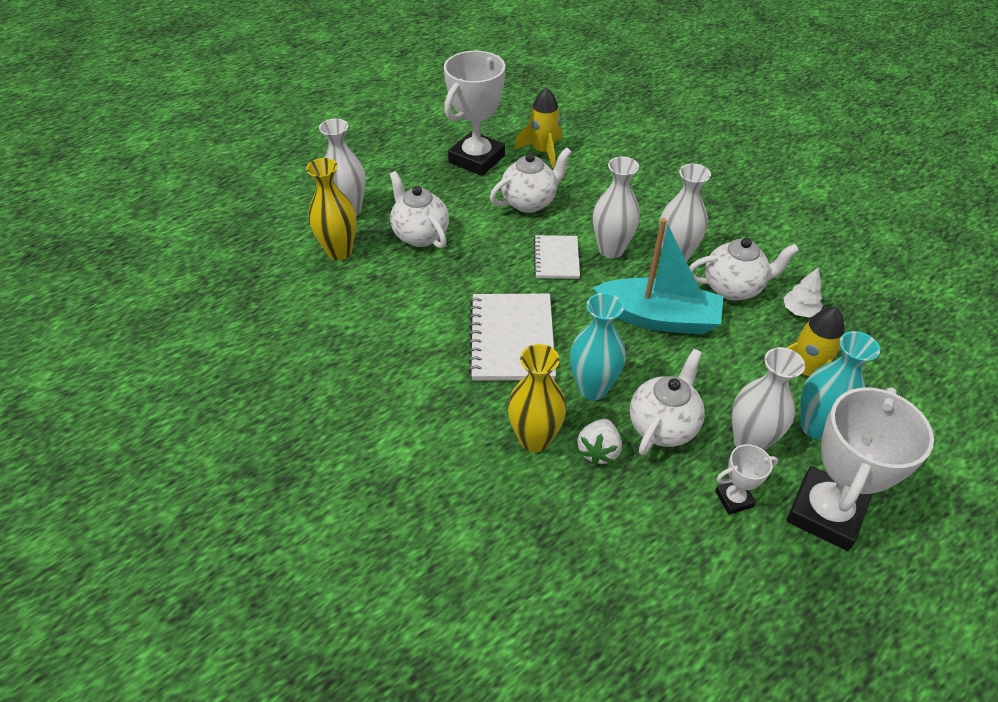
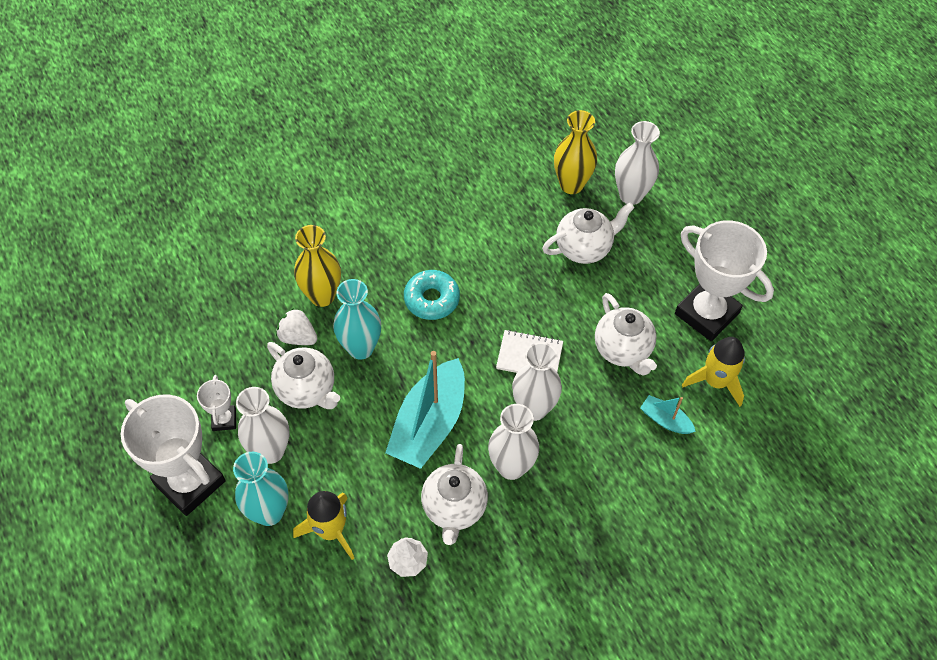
camera: 100 degrees right, 10 degrees up
white notebook [468,294,556,381] -> turquoise donut [404,270,460,320]
none -> turquoise boat [640,395,696,434]

